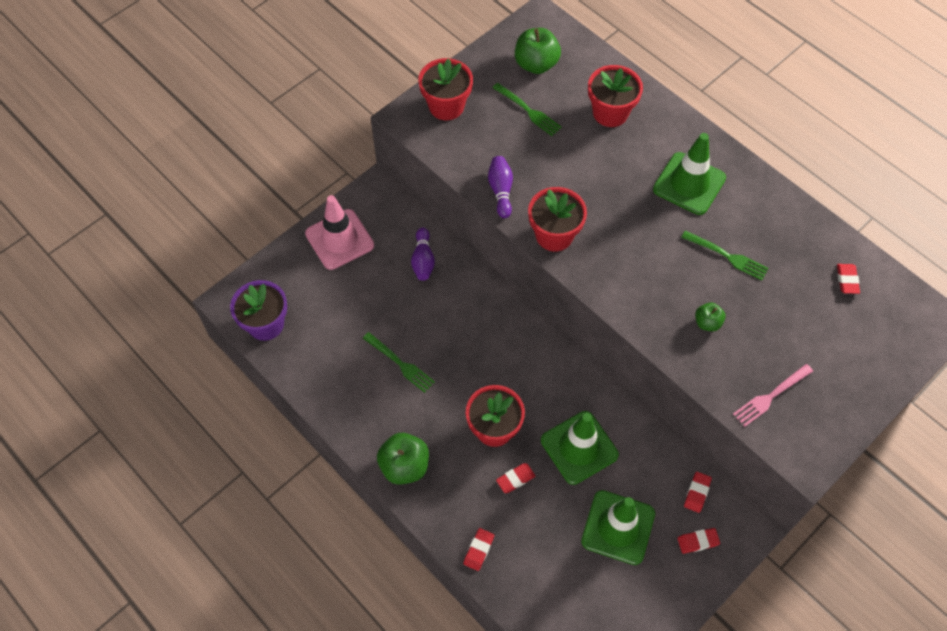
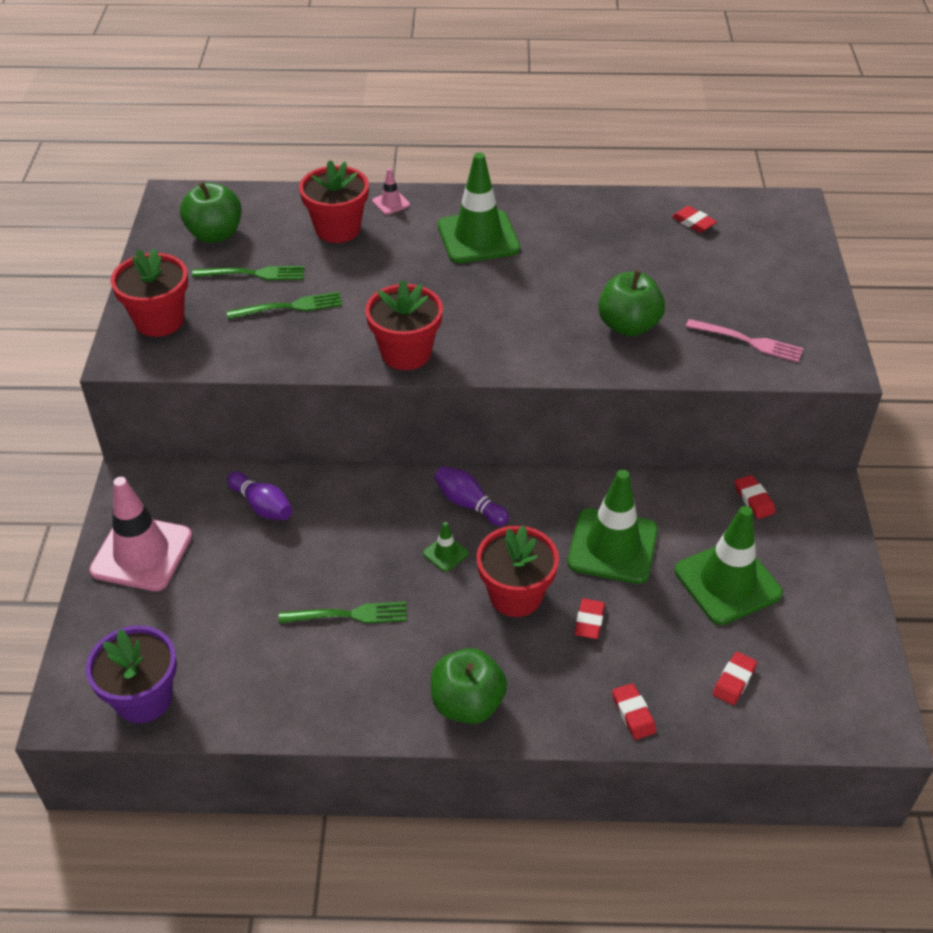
camera: 45 degrees left, 15 degrees down
purple bowling pin [488,156,513,218] -> purple bowling pin moved to [434,466,509,526]
red eraser [677,528,720,554] -> red eraser moved to [713,652,757,705]
green fork [681,230,769,281] -> green fork moved to [227,292,343,319]
green apple [695,303,726,331] -> green apple [598,270,665,336], size x1.78
pink fork [733,364,813,427] -> pink fork turned 75 degrees counterclockwise [685,319,804,362]
none -> pink traffic cone [372,168,410,215]
none -> green traffic cone [423,522,469,572]

